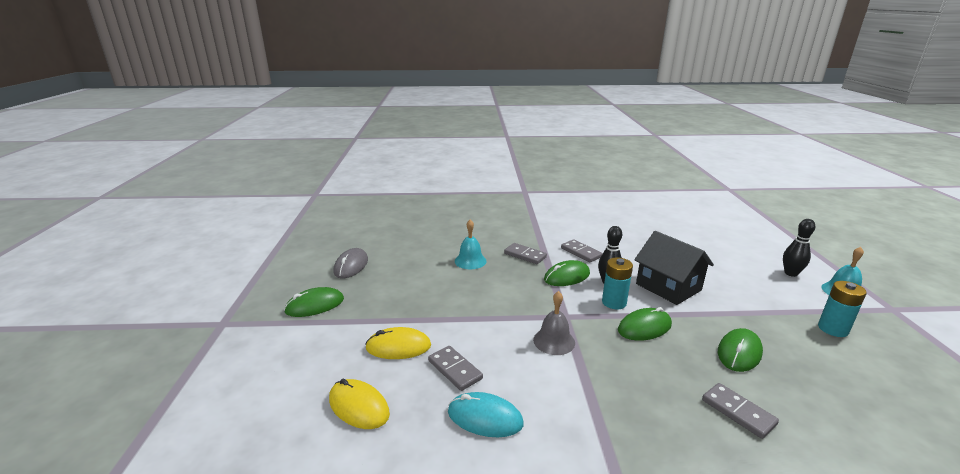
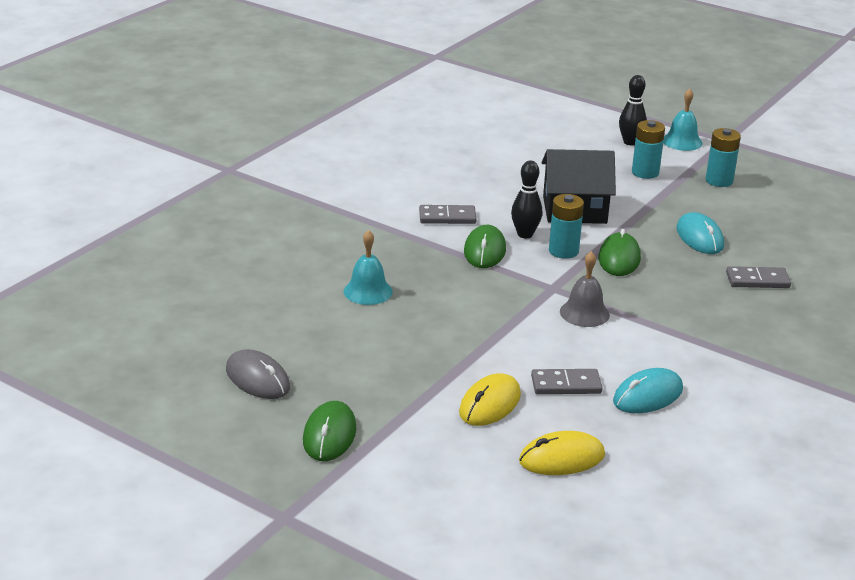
camera: 55 degrees left, 5 degrees up
grey domino [504,243,547,264] -> none
green mouse [718,328,763,372] -> turquoise mouse [677,212,724,254]
none -> turquoise battery [632,120,665,179]

